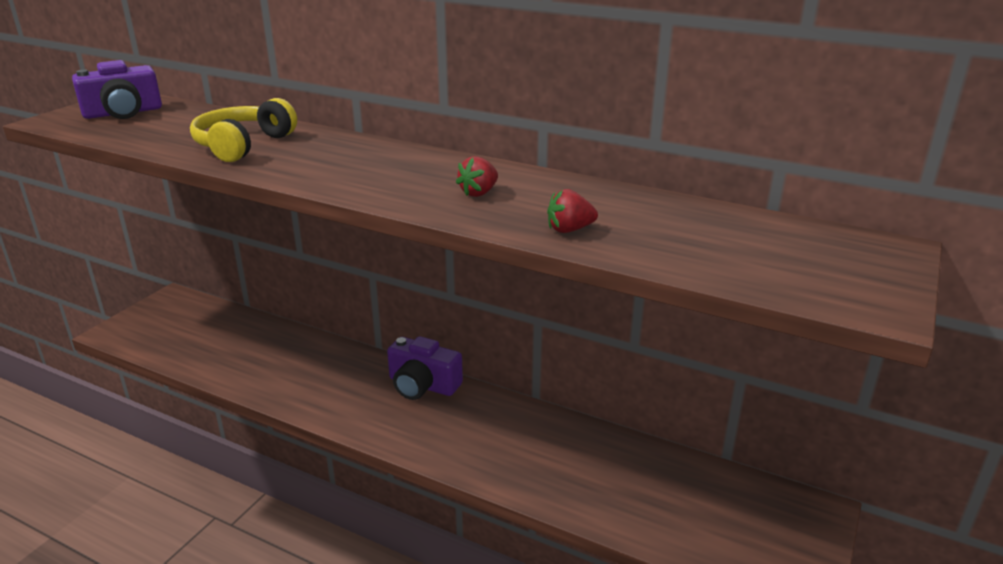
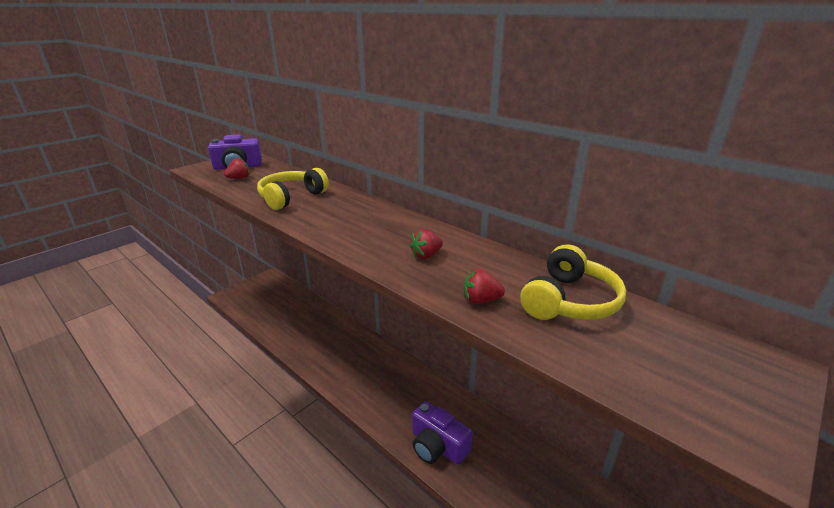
camera: 15 degrees right, 0 degrees up
purple camera [387,336,463,400] -> purple camera moved to [412,401,472,465]
none -> red strawberry [224,158,249,179]
none -> yellow headphones [520,244,626,320]

